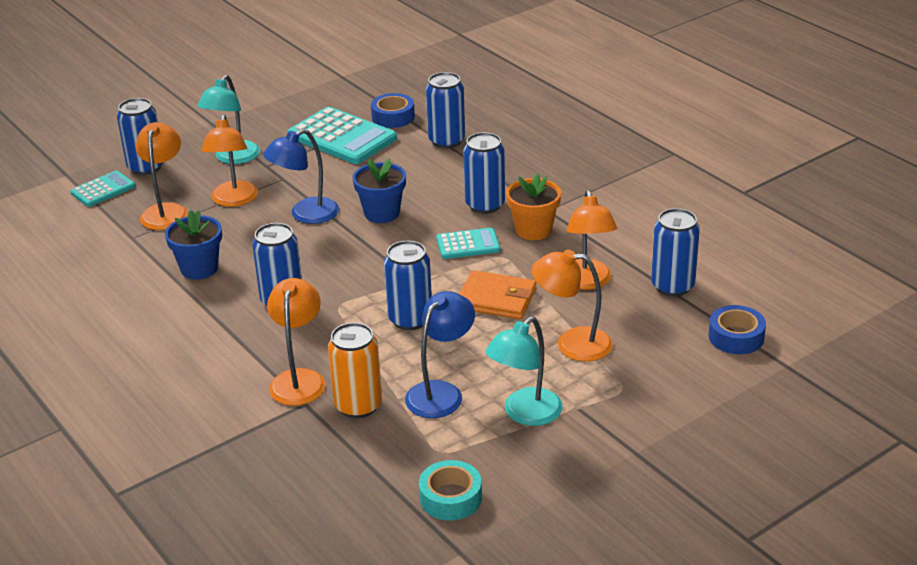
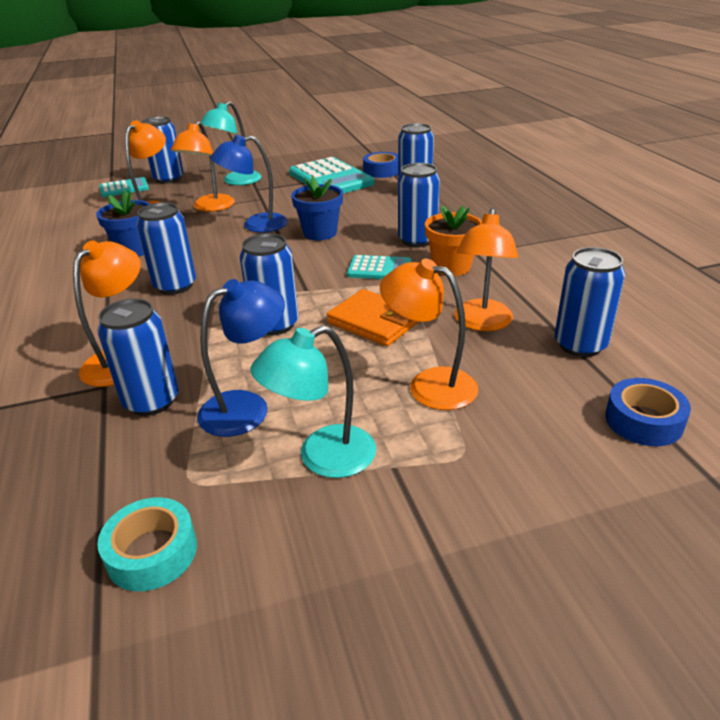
camera: 20 degrees right, 0 degrees up
orange can [328,323,382,418] -> blue can [97,299,179,416]

